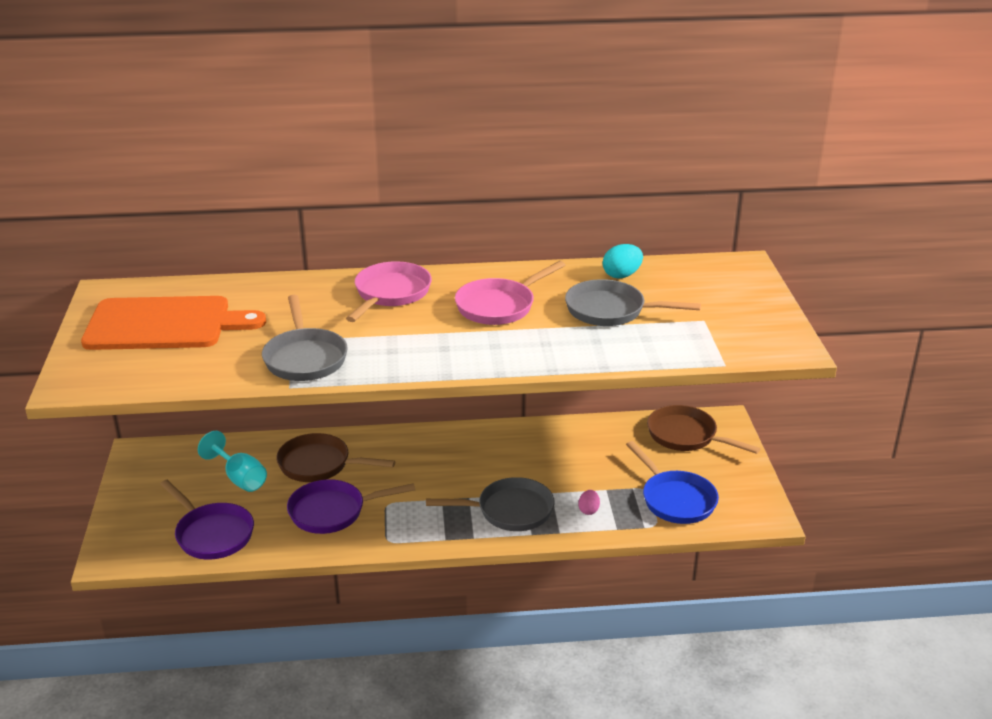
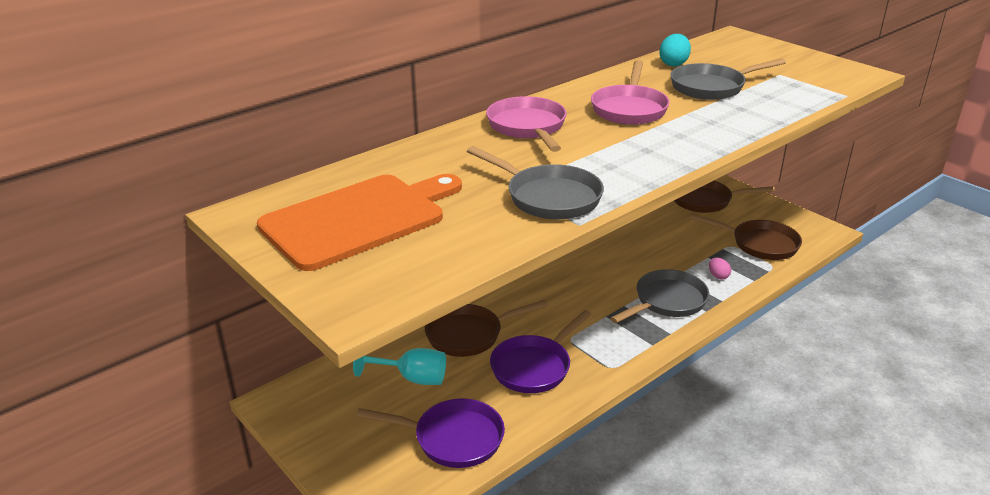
camera: 35 degrees left, 0 degrees up
blue pan [626,441,719,524] -> brown pan [690,214,802,260]

